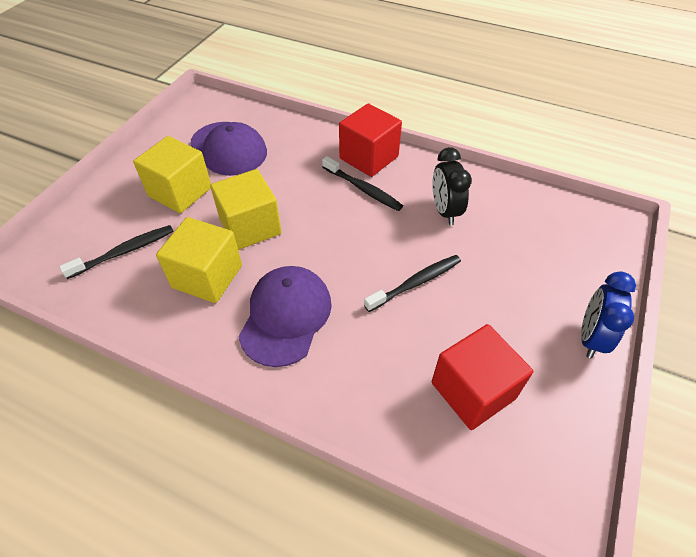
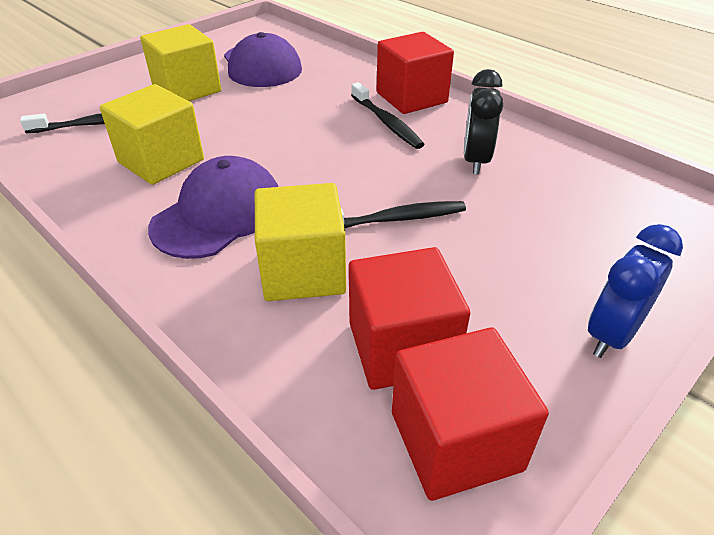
camera: 20 degrees right, 10 degrees down
yellow cube [210,169,281,250] -> yellow cube moved to [255,183,346,301]
none -> red cube [392,327,549,501]

